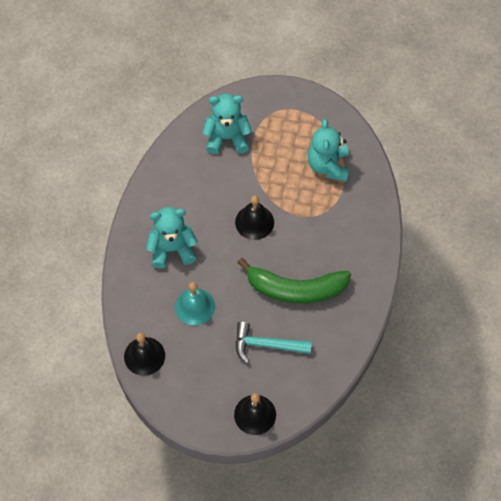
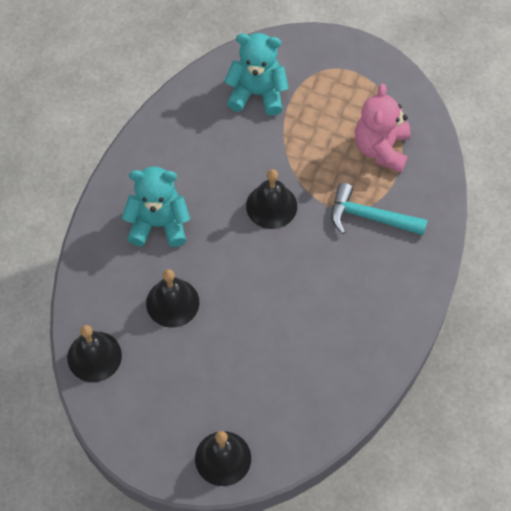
camera: 10 degrees right, 0 degrees up
turquoise bell [175,282,215,325] -> black bell [146,269,199,328]
turquoise hammer [235,322,312,363] -> turquoise hammer moved to [331,183,428,235]
green banana [237,258,351,304] -> none
turquoise teddy bear [307,119,350,182] -> pink teddy bear [355,84,410,172]

